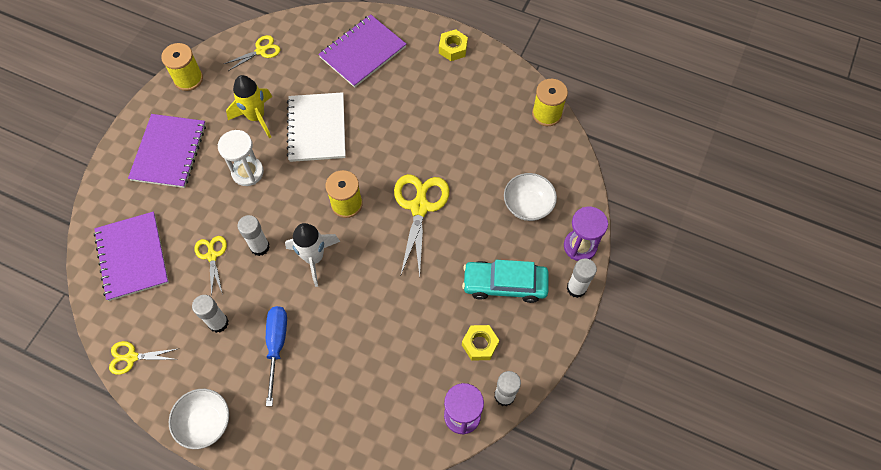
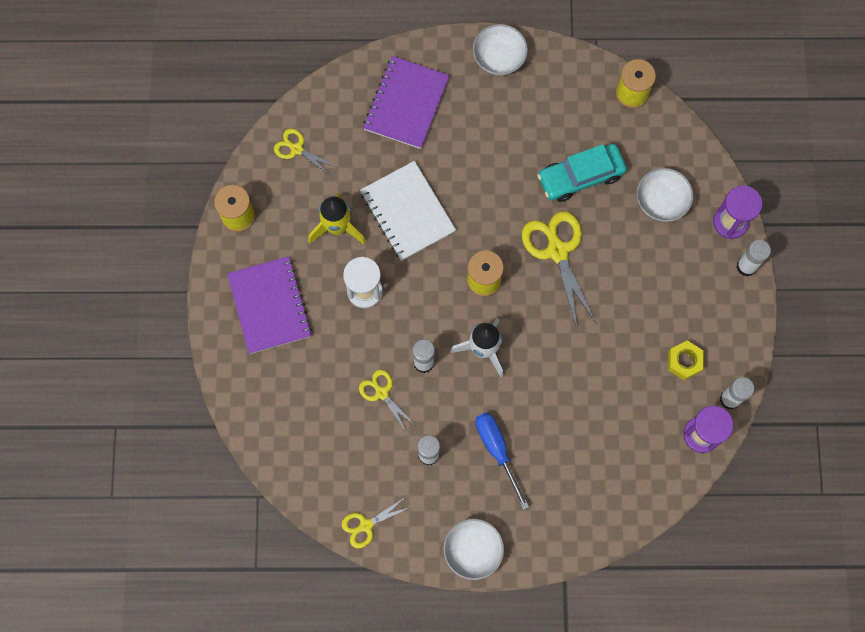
camera: 25 degrees left, 10 degrees up
purple notebook [94,211,169,301] -> none
yellow scissors [224,35,280,71] -> yellow scissors turned 90 degrees counterclockwise [274,128,337,176]
yellow nut [439,29,468,61] -> white bowl [473,24,528,76]
turquoise car [462,260,549,303] -> turquoise car moved to [537,144,627,202]

